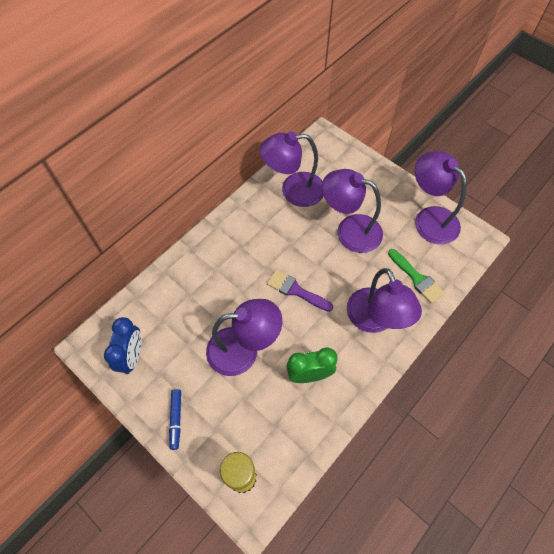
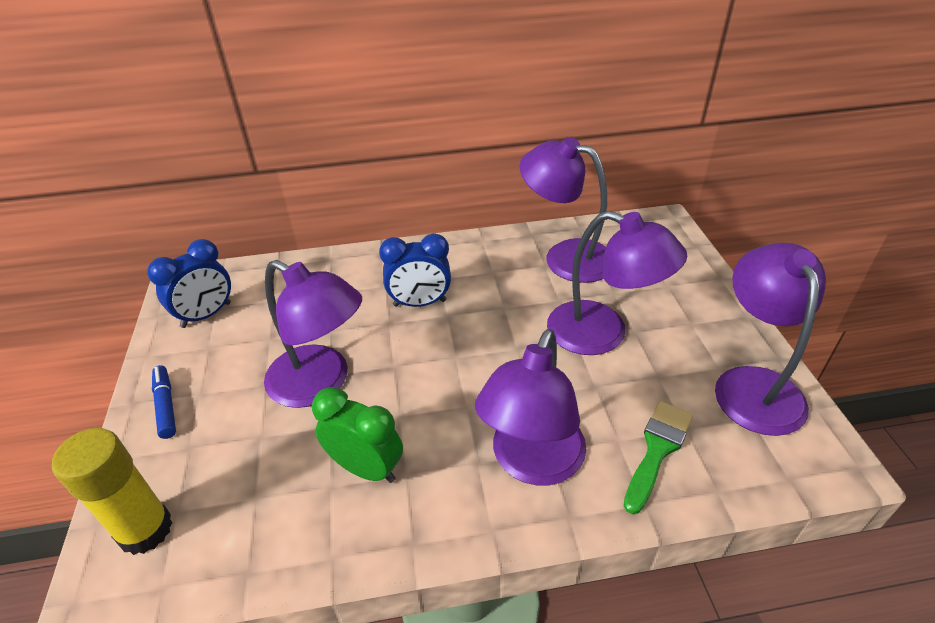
camera: 40 degrees right, 20 degrees down
blue marker [169,389,181,450] -> blue marker turned 120 degrees clockwise [152,365,176,439]
purple brush [267,270,333,312] -> none
purple lamp [322,169,383,253] -> purple lamp turned 150 degrees clockwise [547,211,687,355]
green brush [388,249,445,304] -> green brush turned 150 degrees counterclockwise [624,401,693,514]
none -> blue clock [379,234,451,307]

